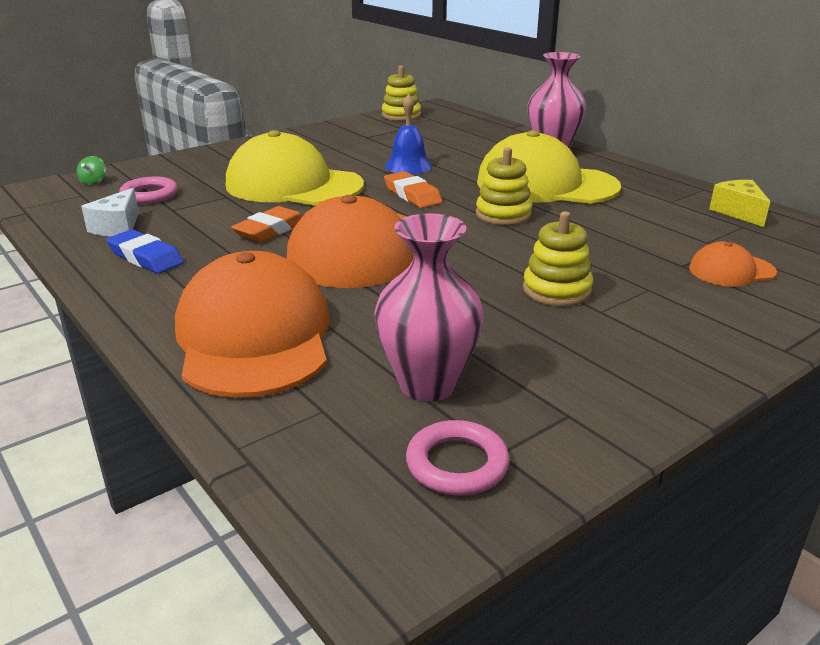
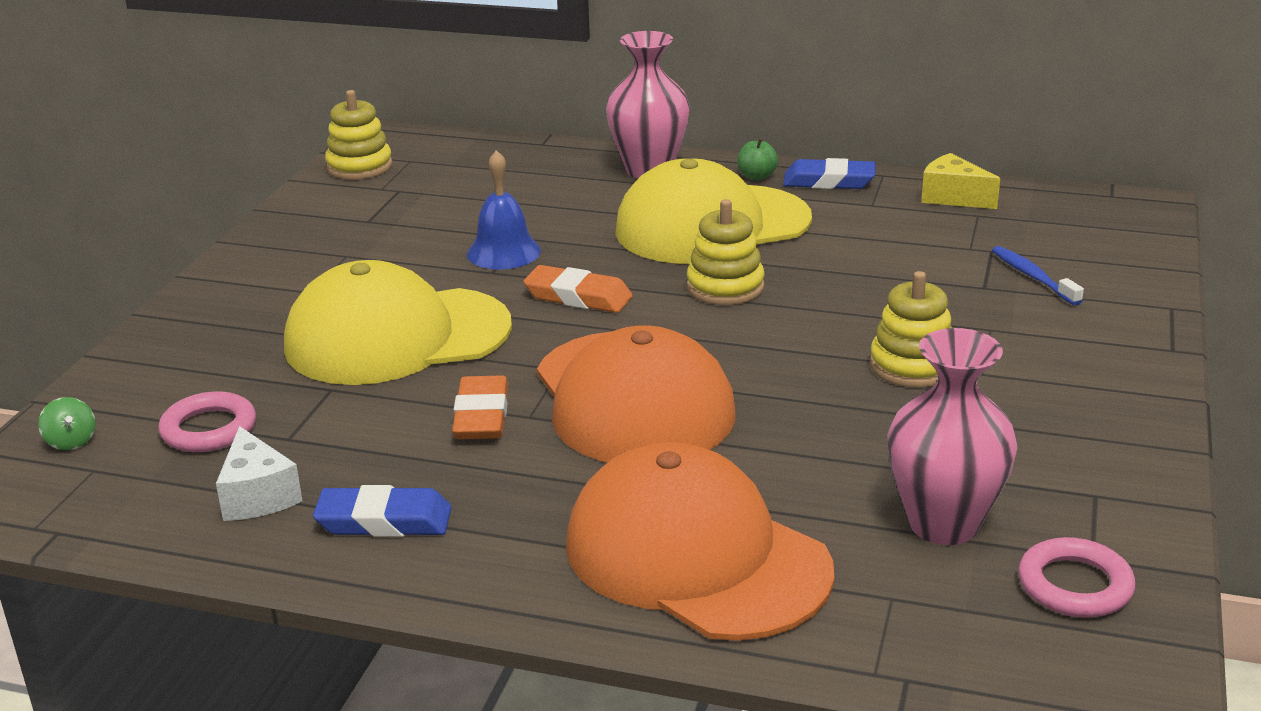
camera: 35 degrees left, 0 degrees up
orange cap [689,242,777,287] -> blue toothbrush [992,246,1084,305]
none -> green apple [737,138,778,180]
none -> blue eraser [783,158,876,189]

